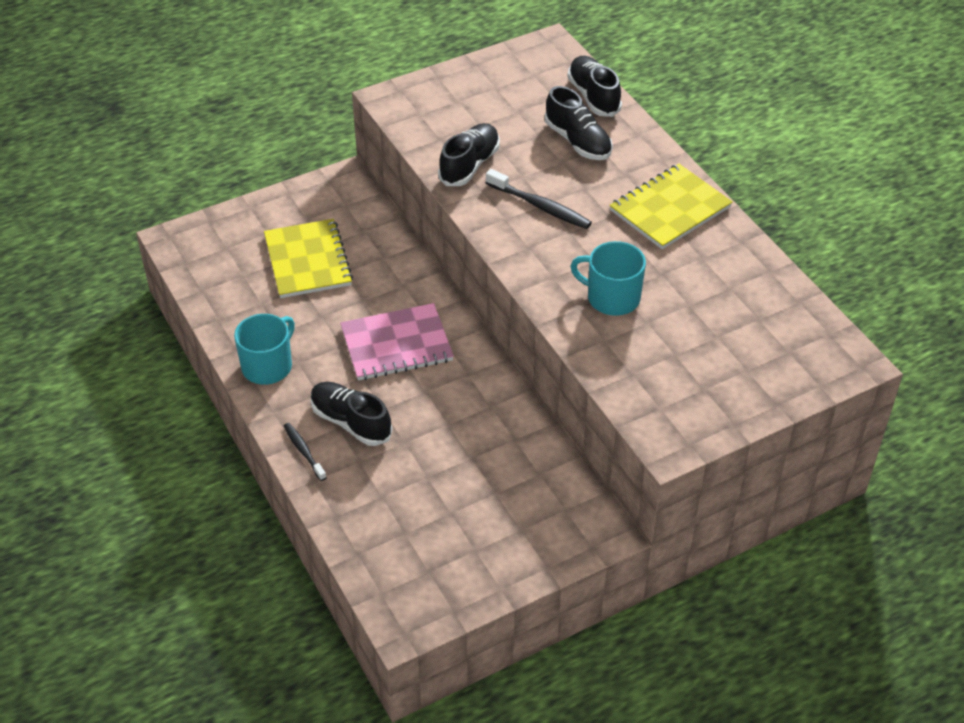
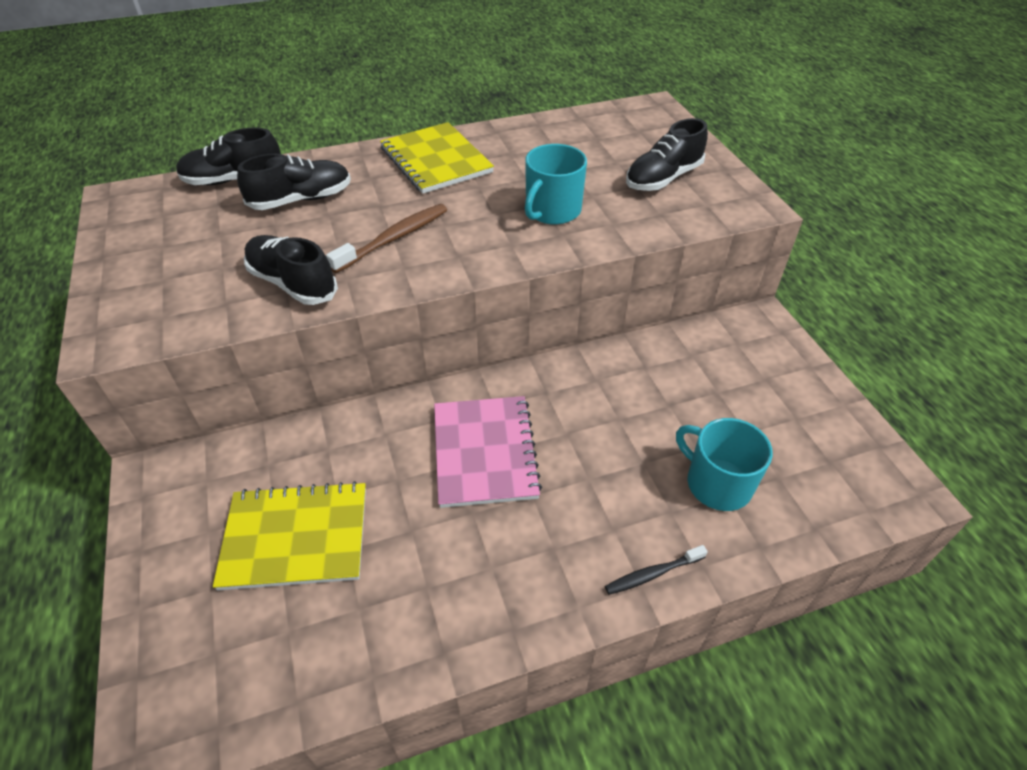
camera: 80 degrees left, 0 degrees up
turquoise mug [234,314,295,385] -> turquoise mug moved to [676,418,773,511]
black shoe [311,382,392,446] -> black shoe moved to [626,118,708,191]
black toothbrush [486,169,592,229] -> brown toothbrush [326,204,447,273]

